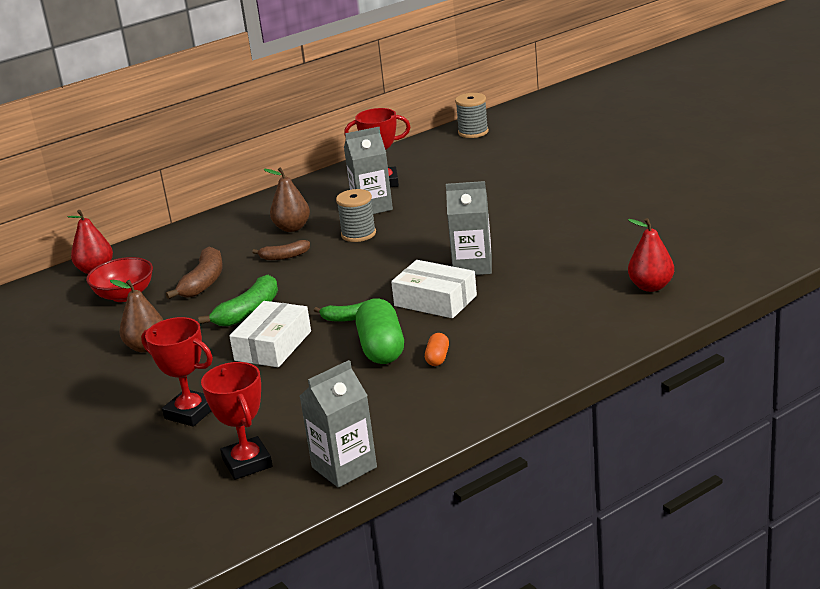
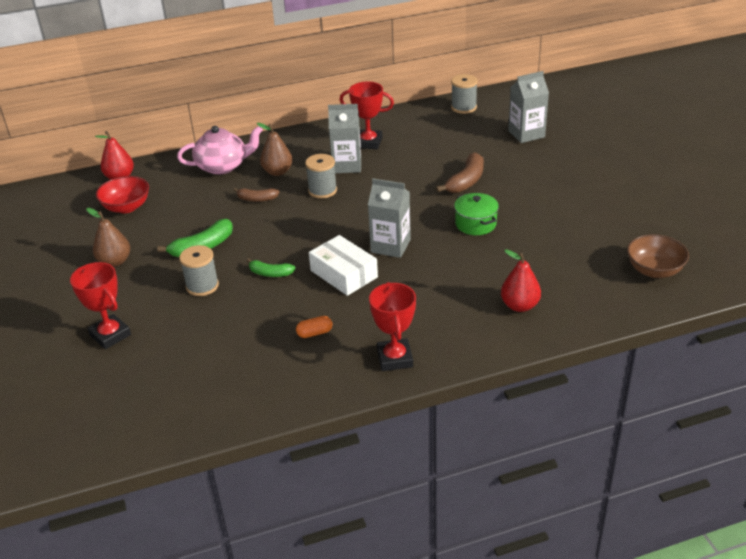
camera: 15 degrees right, 10 degrees up
brown banana [166,247,223,299] -> brown banana moved to [436,152,484,193]
red trophy [201,362,273,480] -> red trophy moved to [369,282,416,371]
white box [229,301,311,367] -> grey spool [179,245,219,296]
grey carton [300,360,377,488] -> grey carton moved to [508,71,549,143]
green capsule [356,298,404,364] -> none
orange capsule [425,333,449,366] -> orange capsule turned 45 degrees clockwise [296,316,332,338]
none -> pink teapot [177,126,263,175]
none -> green pot [454,193,499,235]
none -> brown bowl [627,234,689,278]

